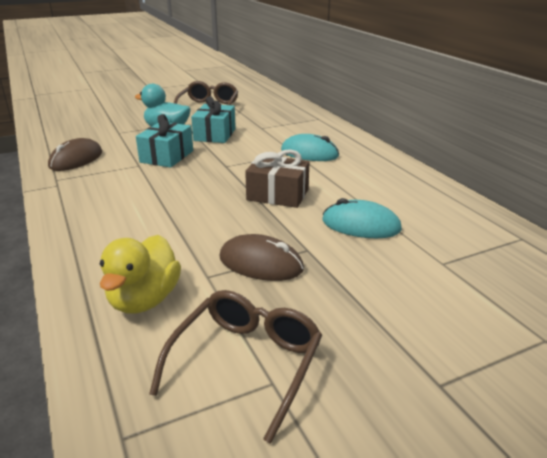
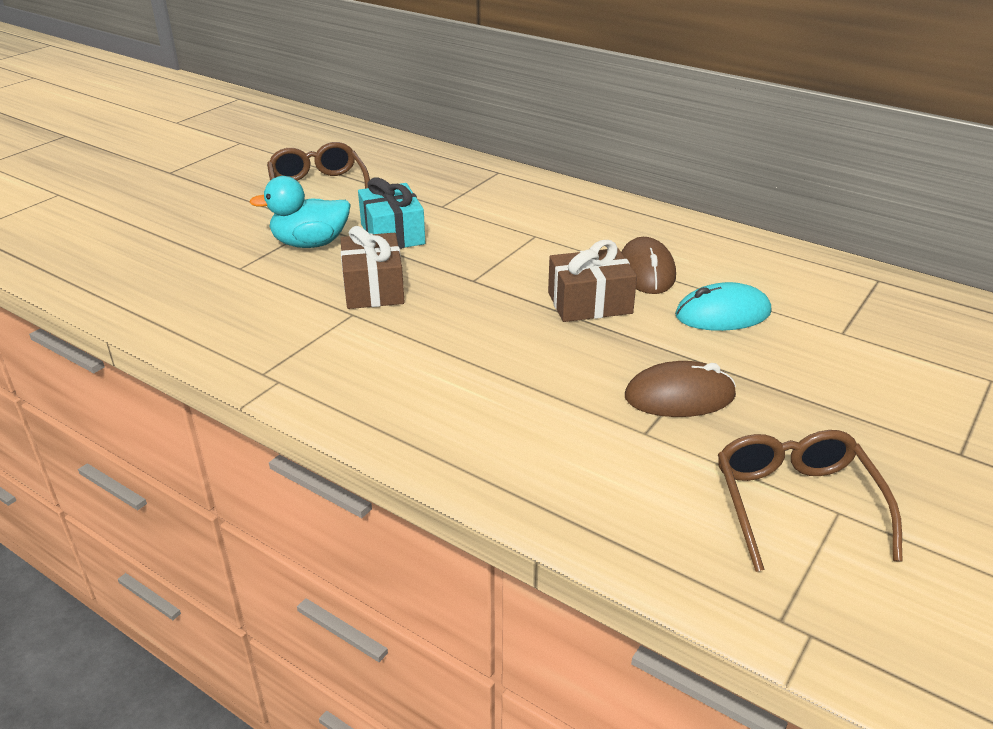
camera: 30 degrees left, 5 degrees up
brown mouse [48,138,102,171] -> brown mouse moved to [621,237,676,294]
yellow duck [100,235,181,314] -> none
turquoise gift [136,114,193,167] -> brown gift [340,226,405,309]
turquoise mouse [281,134,339,161] -> none

